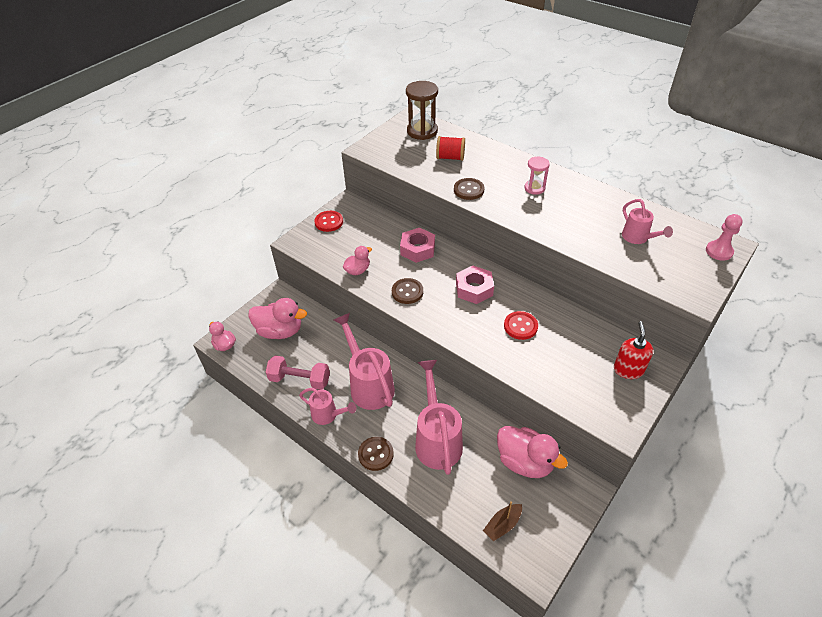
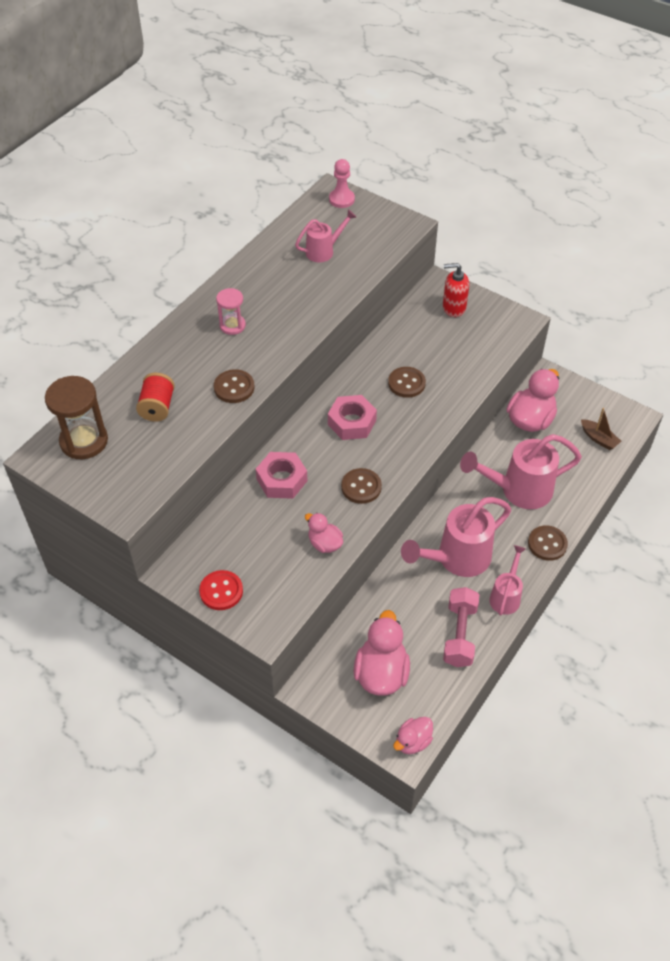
camera: 95 degrees left, 5 degrees up
red button [504,311,538,340] -> brown button [388,367,426,398]

